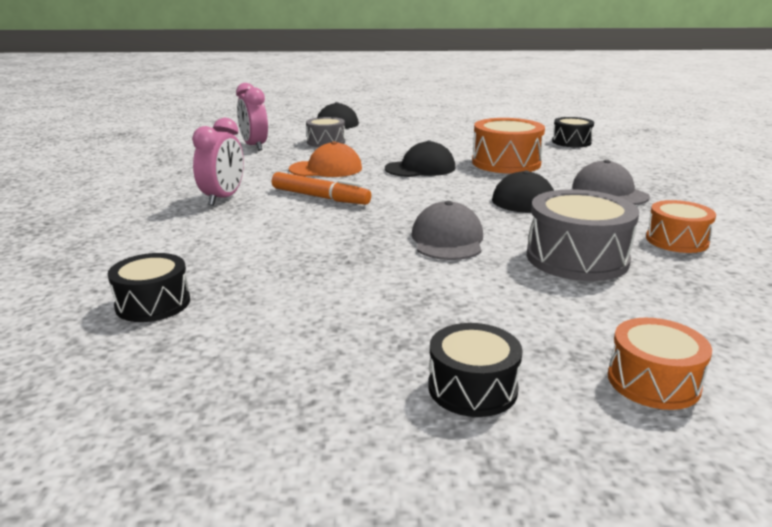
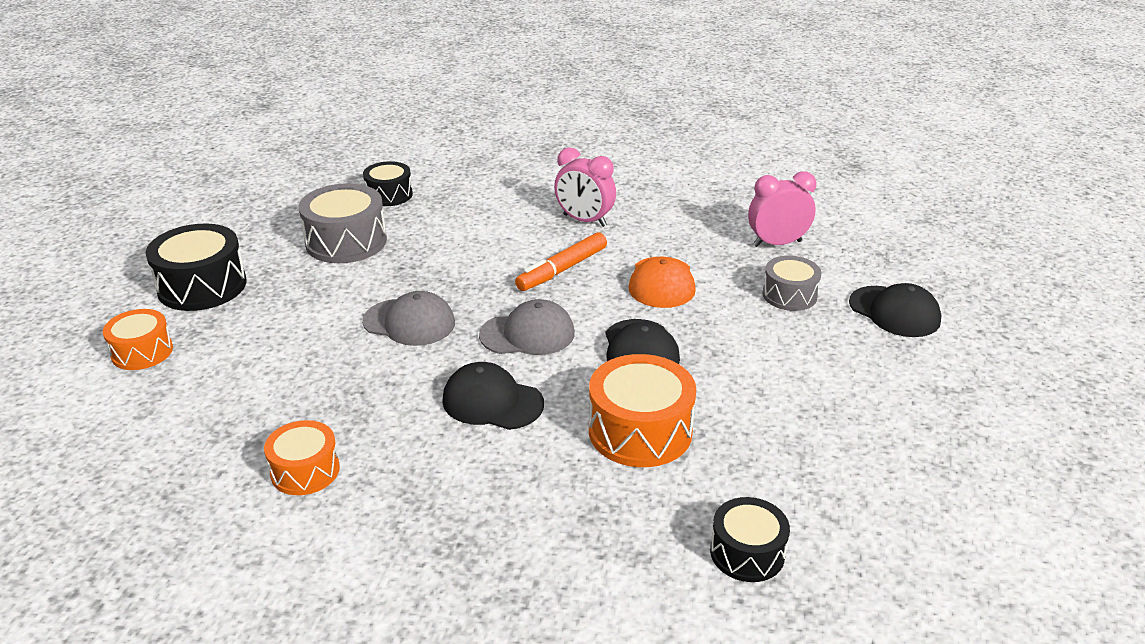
camera: 105 degrees right, 10 degrees up
black drum [428,323,523,417] -> black drum [146,224,246,311], size x1.61
grey drum [526,189,639,281] -> grey drum moved to [298,183,387,263]
grey cap [572,160,650,205] -> grey cap moved to [479,299,575,355]

